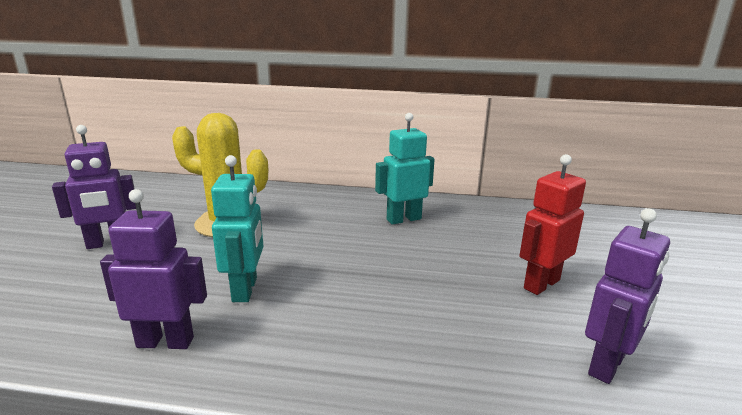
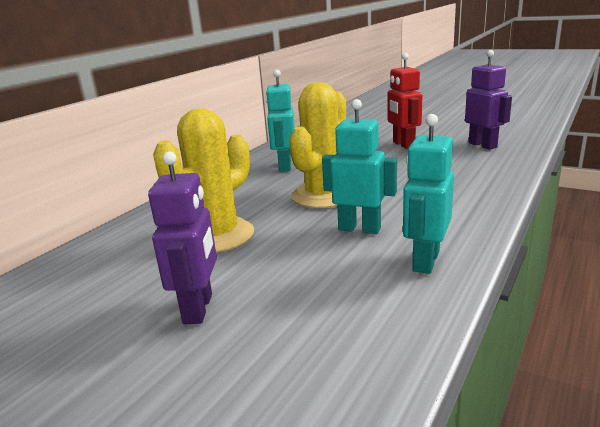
camera: 65 degrees left, 0 degrees up
purple robot [100,189,207,349] -> turquoise robot [403,114,454,274]
none -> yellow cactus [289,82,346,208]

